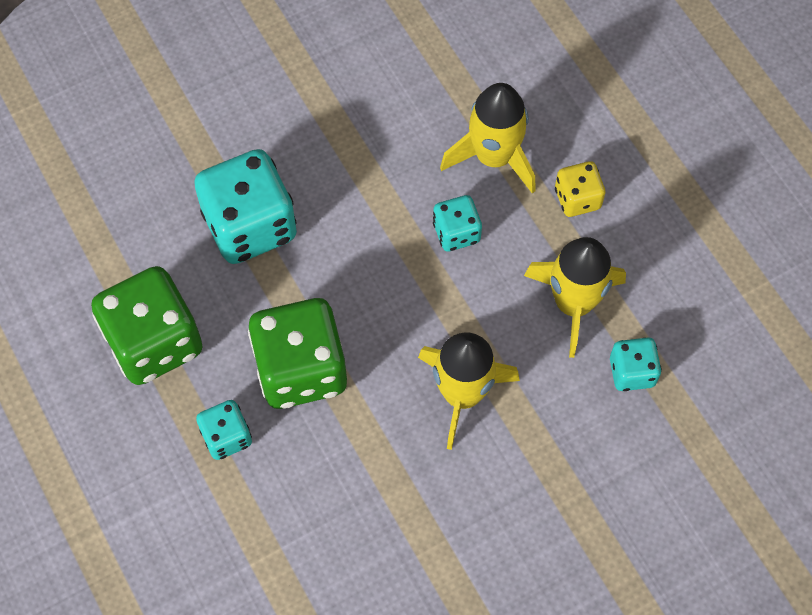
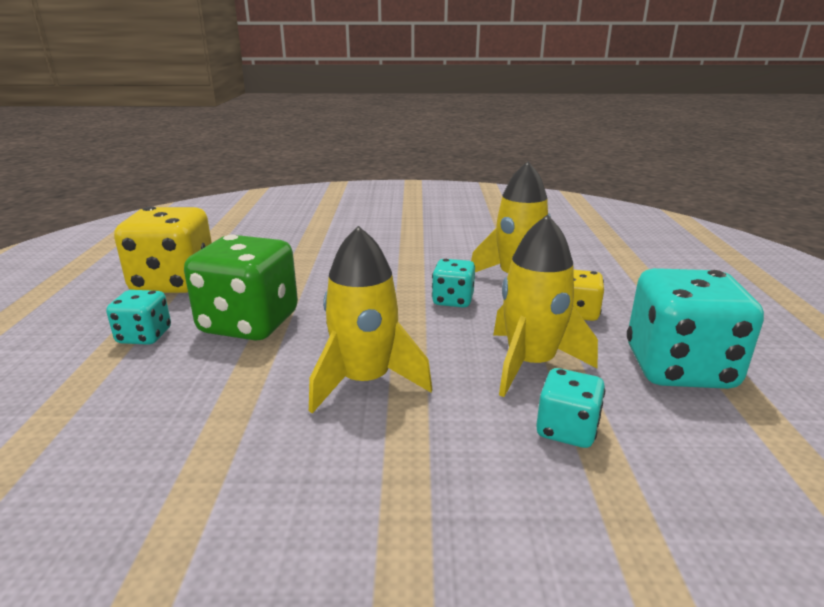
camera: 30 degrees right, 40 degrees down
green dice [91,266,203,385] -> yellow dice [114,206,212,293]
turquoise dice [194,149,297,264] -> turquoise dice moved to [627,268,764,389]

